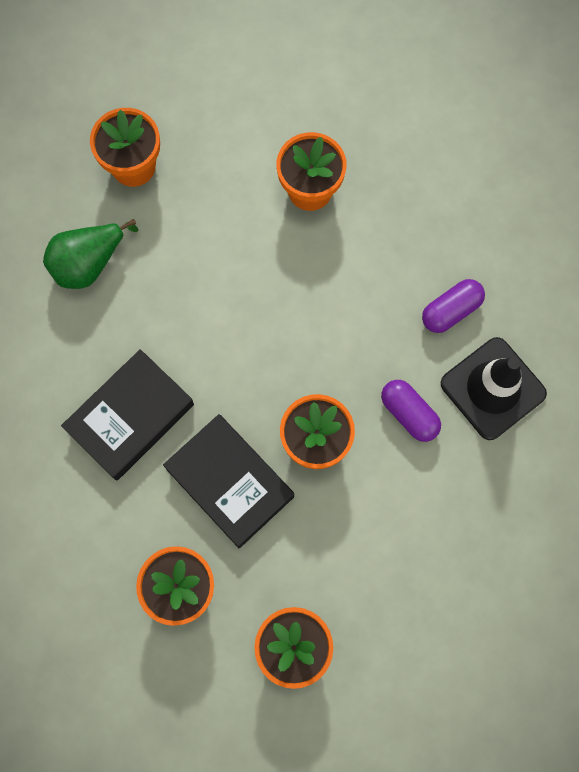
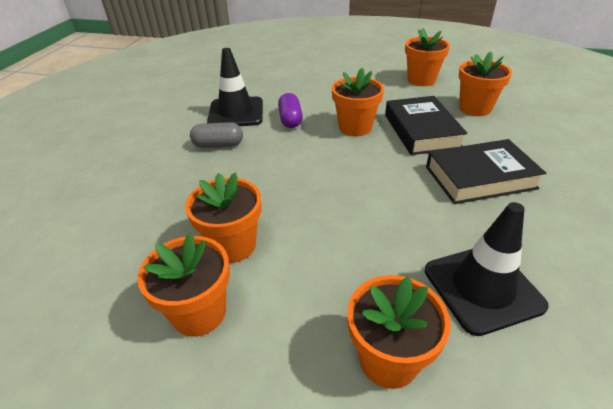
camera: 145 degrees left, 35 degrees down
green pear [43,219,139,289] -> black traffic cone [425,202,549,336]
purple capsule [422,279,485,333] -> grey capsule [190,122,243,148]
none -> orange flower pot [137,233,230,337]

